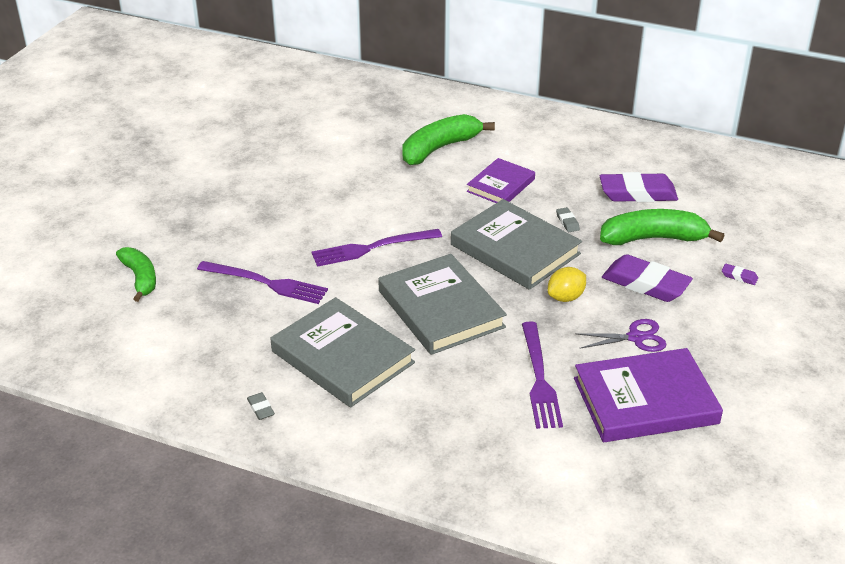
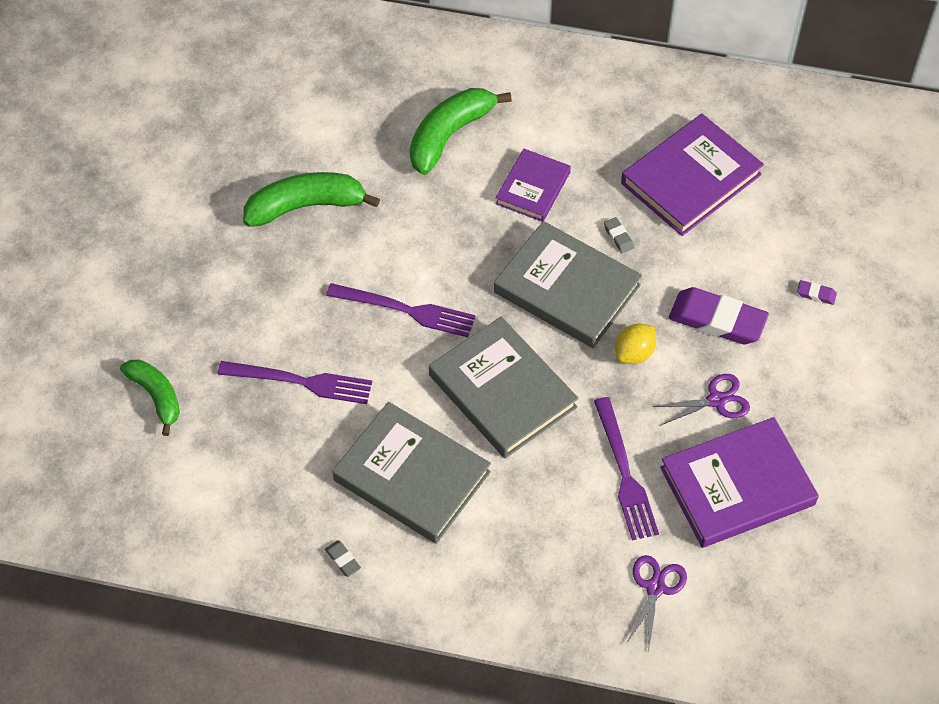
camera: 10 degrees left, 20 degrees up
purple fork [311,229,442,267] -> purple fork turned 135 degrees counterclockwise [326,283,476,337]
purple eraser [600,172,678,202] -> purple book [621,114,764,236]
green banana [600,209,725,245] -> green banana moved to [243,172,380,227]
none -> purple scissors [626,555,687,648]

